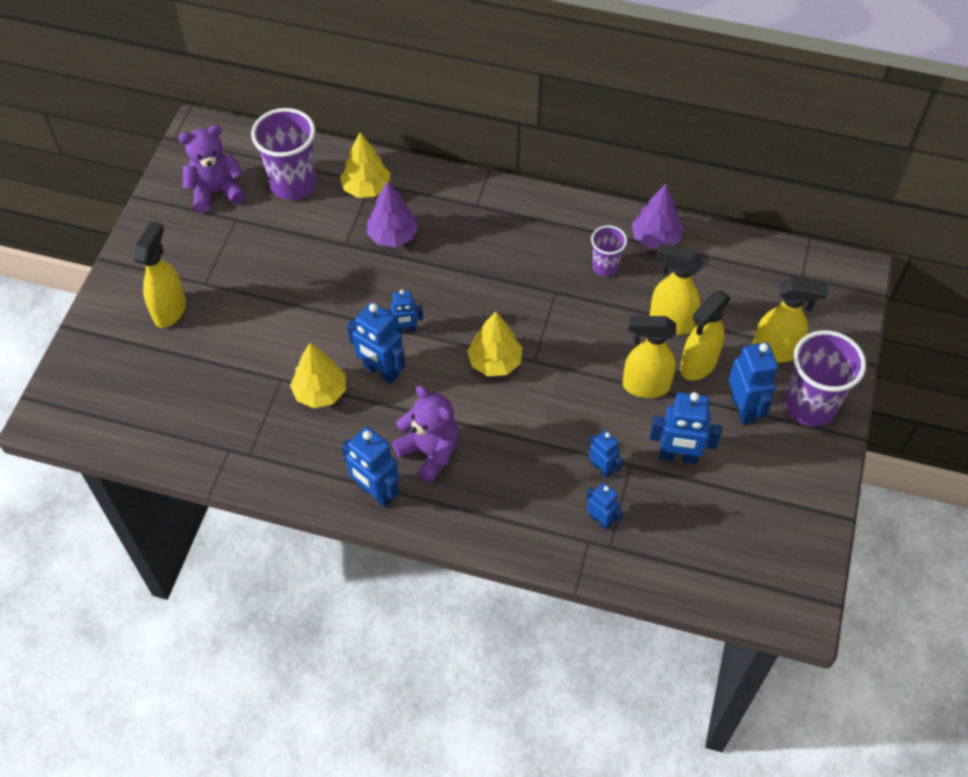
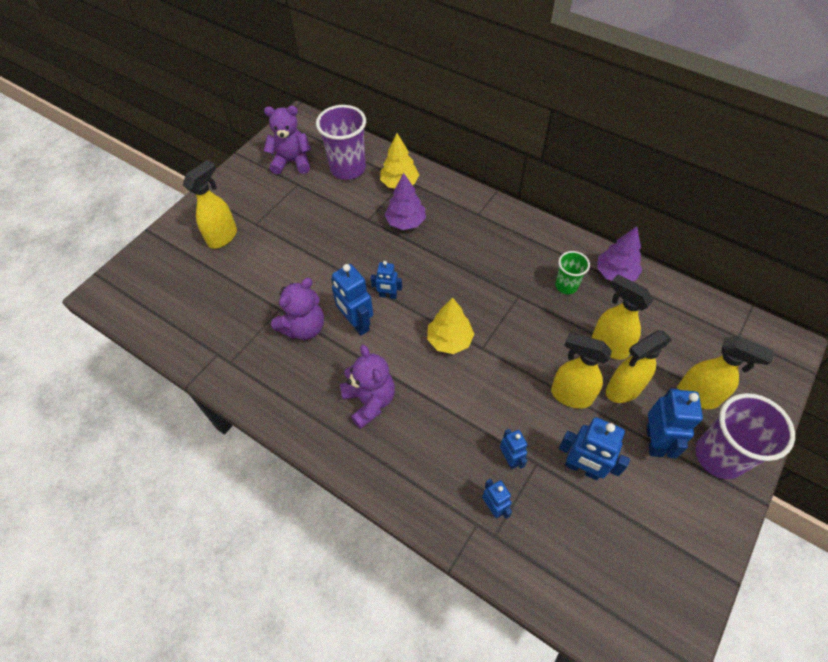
camera: 20 degrees right, 0 degrees up
yellow tree [290,343,346,408] -> purple teddy bear [271,278,324,340]
blue robot [341,427,399,507] -> none
purple cup [591,225,627,276] -> green cup [555,251,590,294]

